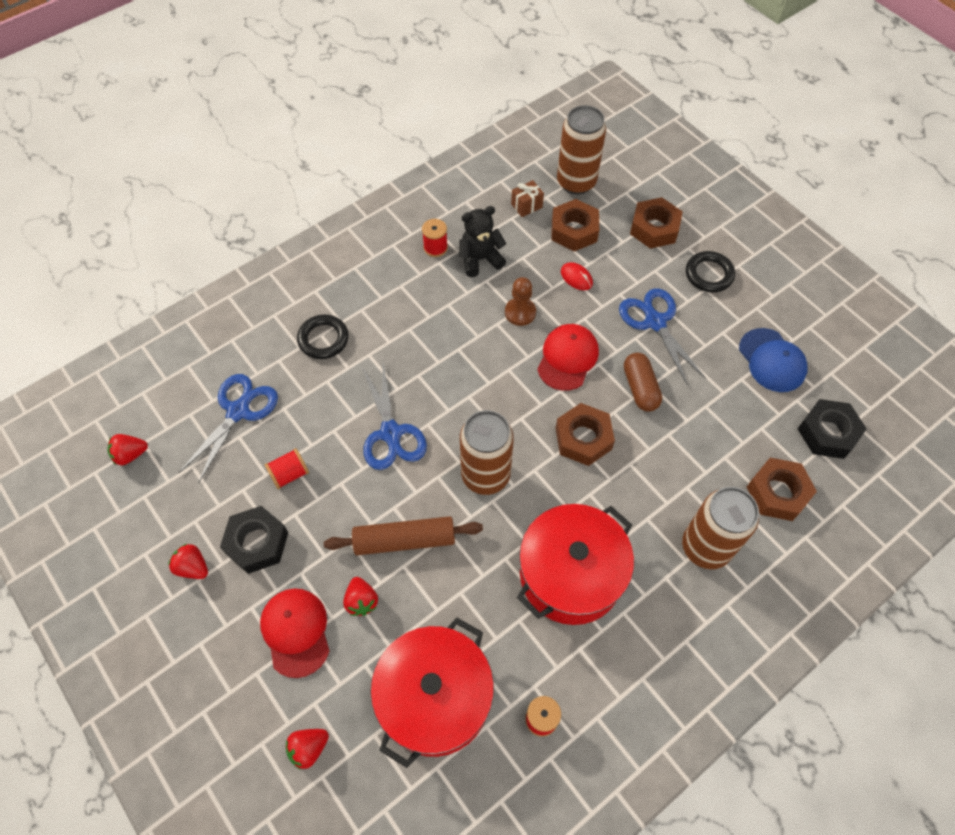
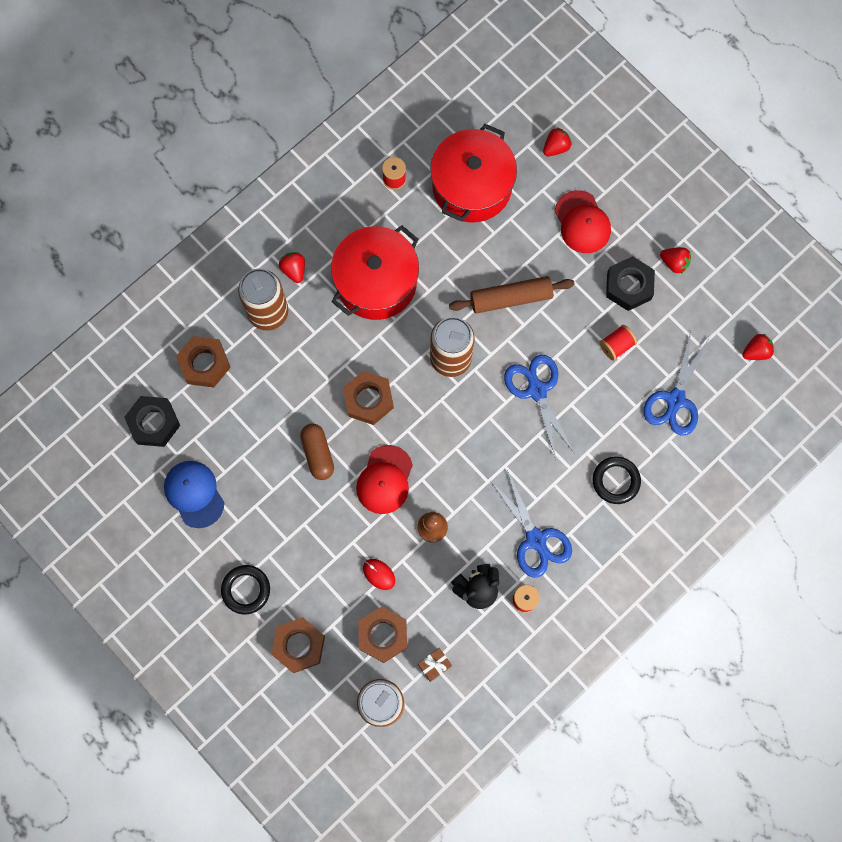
camera: 175 degrees right, 15 degrees up
red strawberry [343,577,378,616] -> red strawberry moved to [279,252,305,283]
blue scissors [619,288,706,386] -> blue scissors moved to [490,470,572,578]

